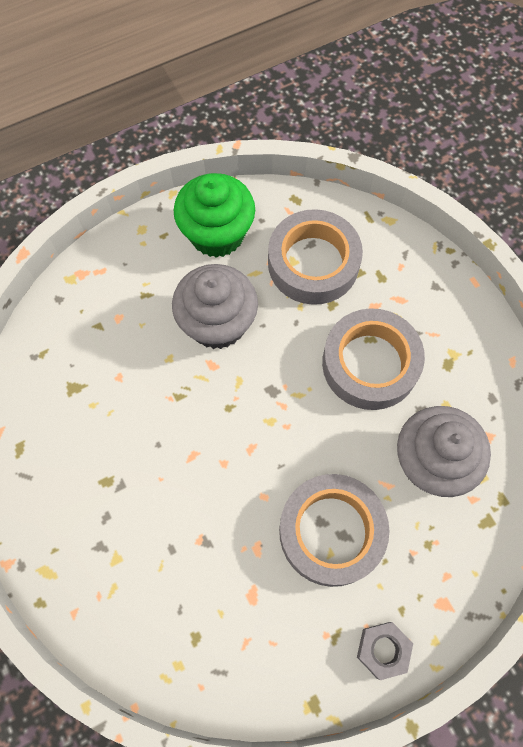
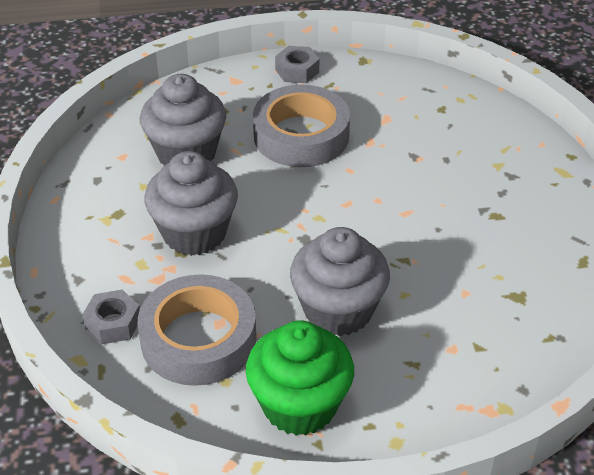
camera: 160 degrees left, 25 degrees down
grey tape [322,308,425,410] -> grey cupcake [145,151,238,256]
none -> grey nut [82,290,140,344]

